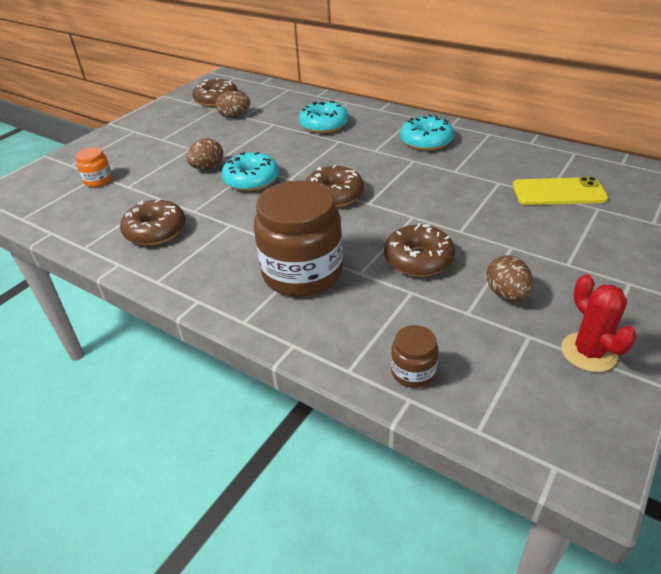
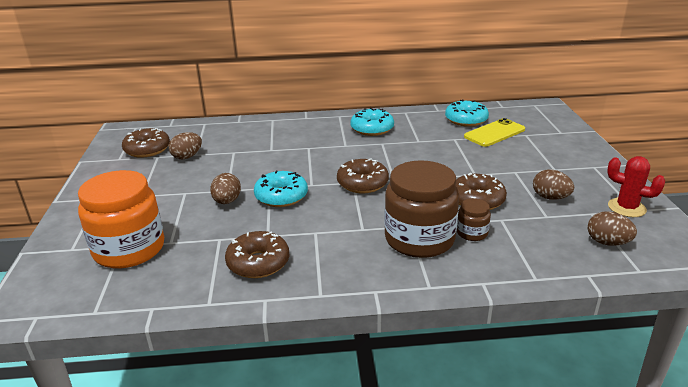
camera: 40 degrees left, 10 degrees down
orange jar [75,147,112,187] -> orange jar [78,170,164,268], size x2.21
turquoise donut [299,101,348,133] -> turquoise donut moved to [445,99,489,127]
brown jar [391,325,439,388] -> brown jar moved to [457,198,491,241]
none -> brown egg [588,211,637,246]

